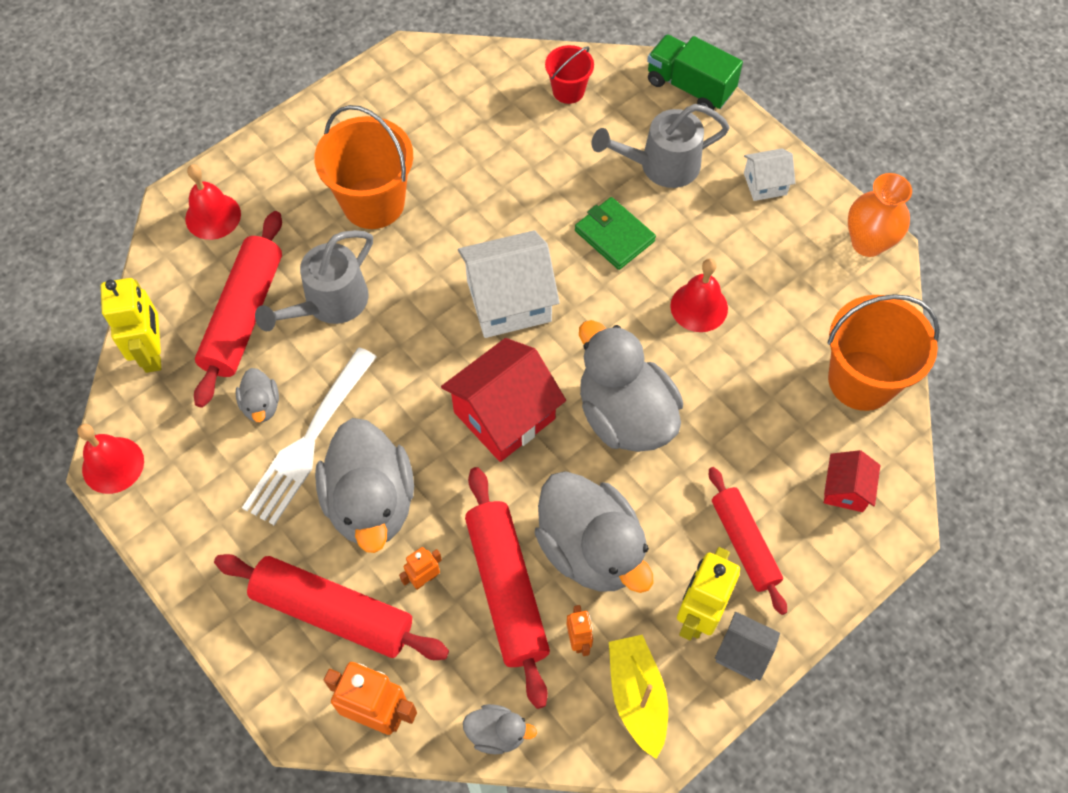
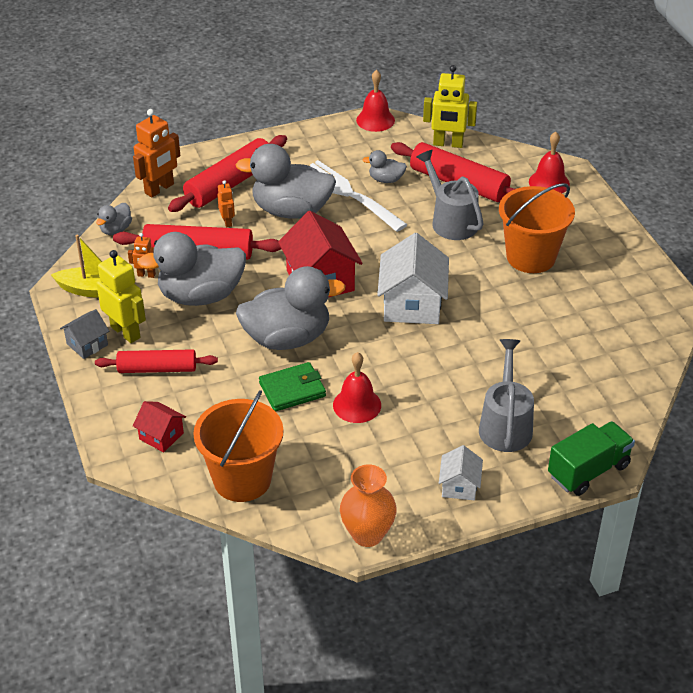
camera: 110 degrees right, 20 degrees down
red bucket [545,45,594,104] -> none
green wallet [575,197,656,270] -> green wallet moved to [259,362,326,412]

